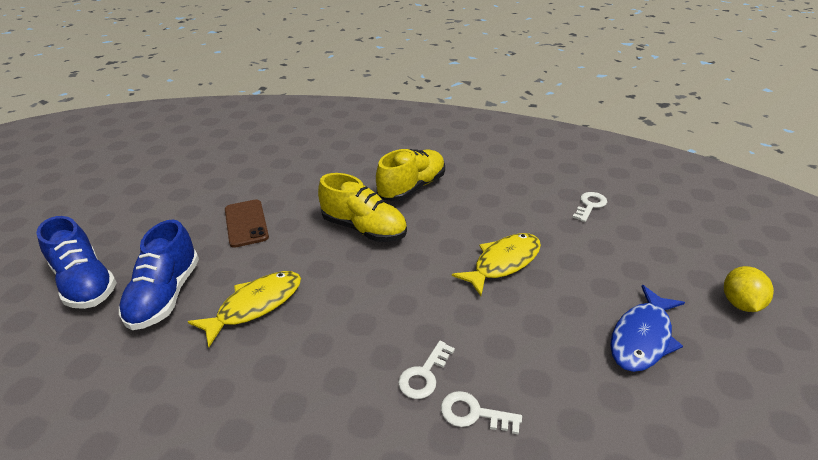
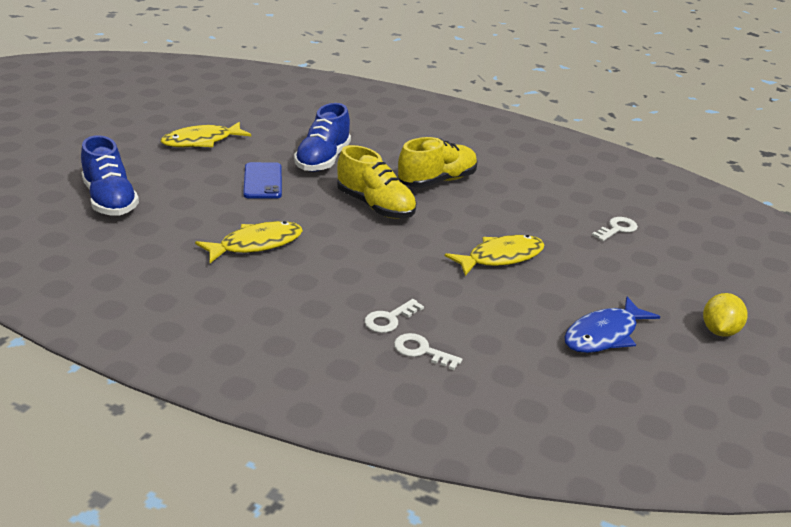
camera: 10 degrees right, 5 degrees down
blue shoe [119,219,199,330] -> blue shoe moved to [294,103,351,172]
brown phone [225,199,269,248] -> blue phone [243,162,282,199]
none -> yellow fish [161,122,251,147]

